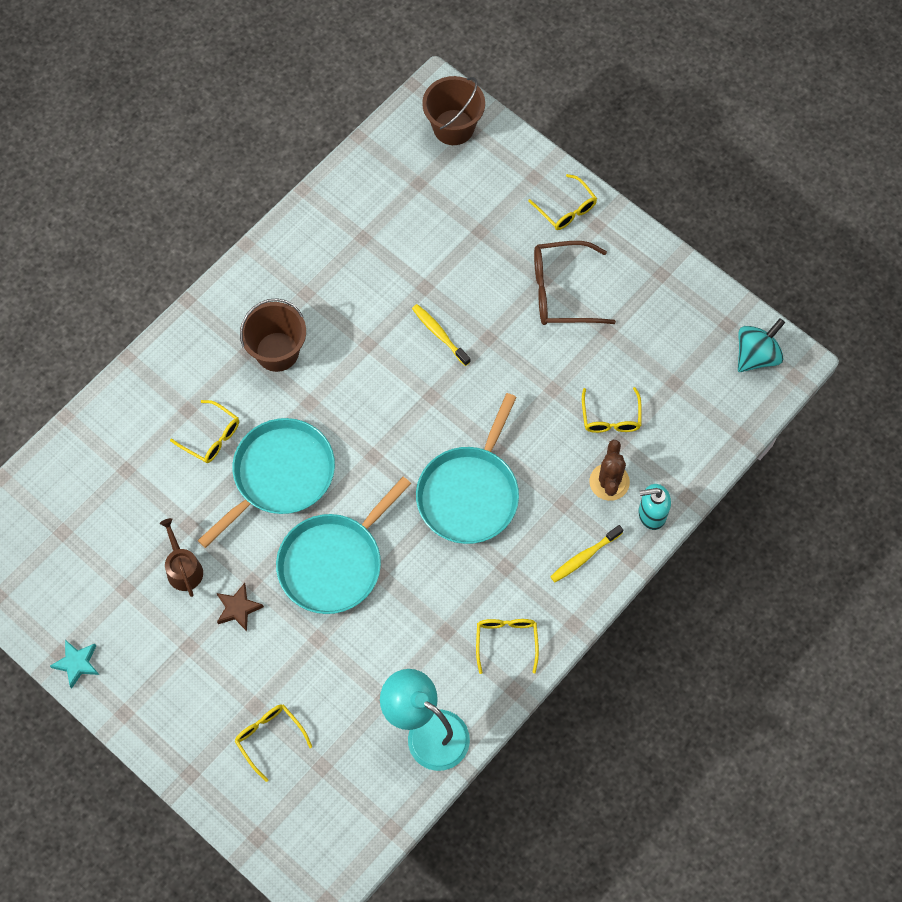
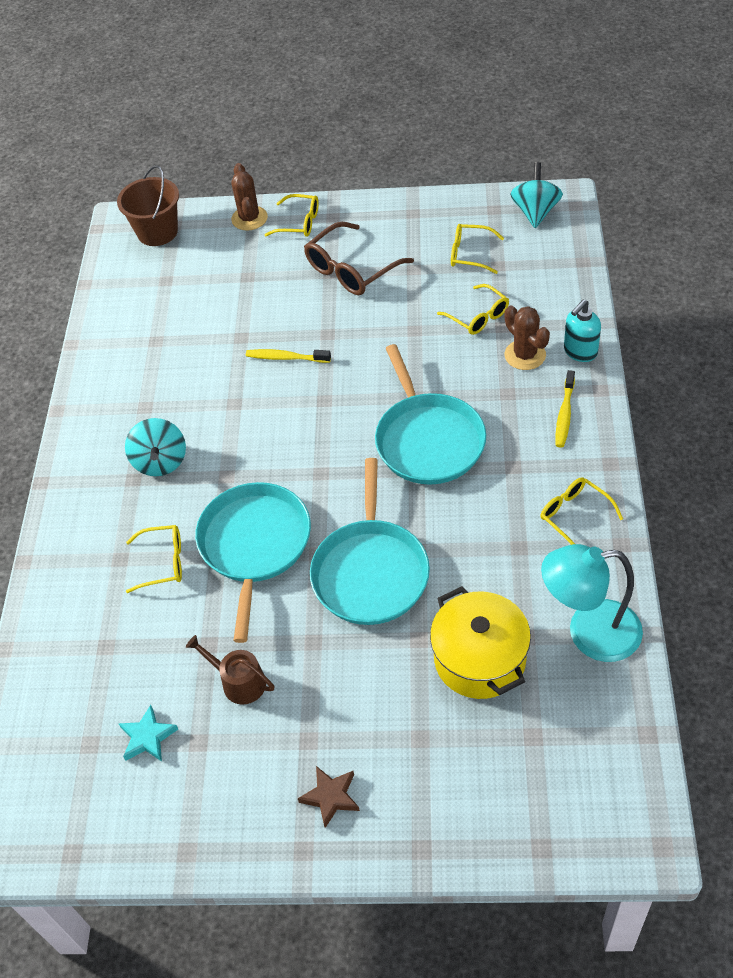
camera: 35 degrees left, 15 degrees down
turquoise star [50,640,99,689] -> turquoise star moved to [118,705,178,762]
brown star [217,583,264,631] -> brown star moved to [298,766,360,828]
yellow glasses [235,704,312,782] -> yellow glasses moved to [451,224,504,274]
brown bucket [240,298,306,372] -> turquoise spinning top [125,418,186,476]
none -> brown cactus [231,163,268,231]
none -> yellow pot [430,586,531,699]

